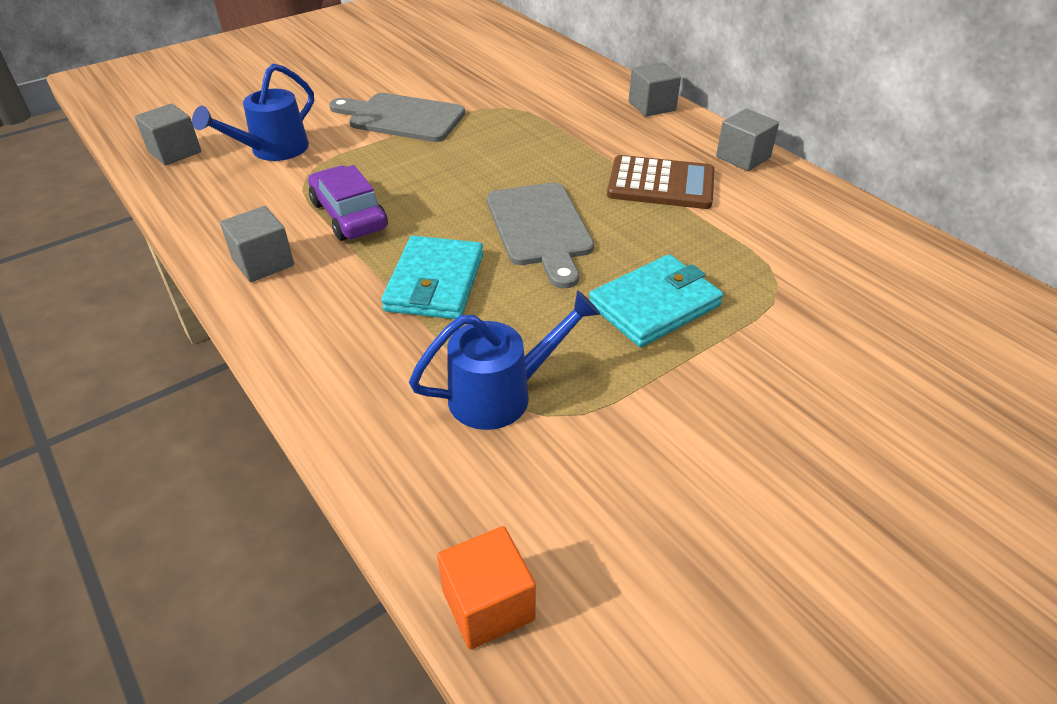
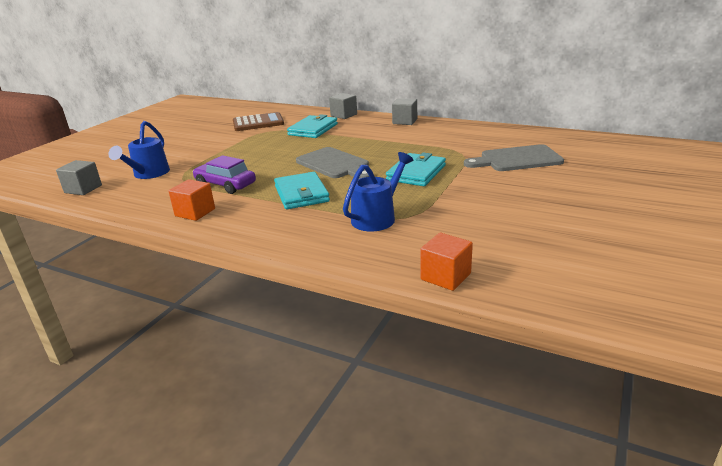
camera: 25 degrees left, 15 degrees down
grey cube [220,206,294,282] -> orange cube [168,179,215,221]
grey cutting board [329,93,465,142] -> grey cutting board moved to [464,144,564,171]
brown calculator [607,155,715,209] -> brown calculator moved to [233,112,284,131]
none -> turquoise wallet [287,114,338,138]

